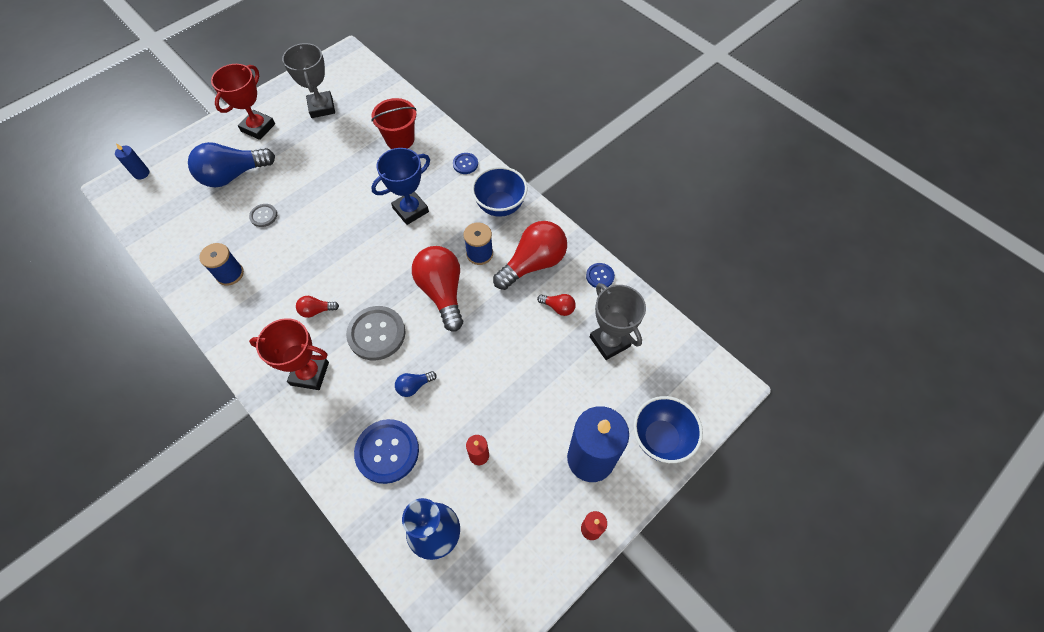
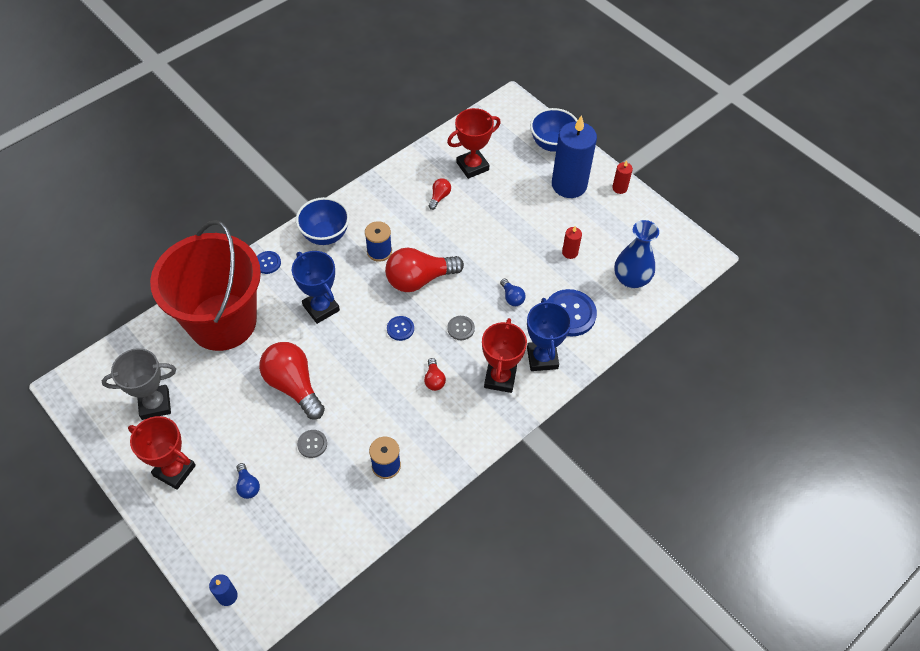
camera: 90 degrees left, 5 degrees down
blue light bulb [188,142,275,187] -> blue light bulb [236,463,260,499], size x0.45
grey button [346,306,406,360] -> grey button [447,316,475,340], size x0.52
red bucket [371,98,416,149] -> red bucket [150,220,261,351], size x2.14
red light bulb [493,221,567,290] -> red light bulb moved to [259,342,325,420]
blue button [586,263,615,289] -> blue button moved to [387,316,414,341]
grey trophy [590,283,646,360] -> red trophy [447,108,501,179]
none -> blue trophy [527,298,572,371]

